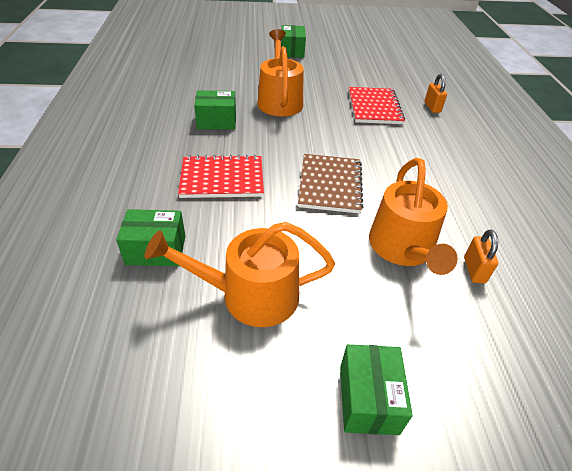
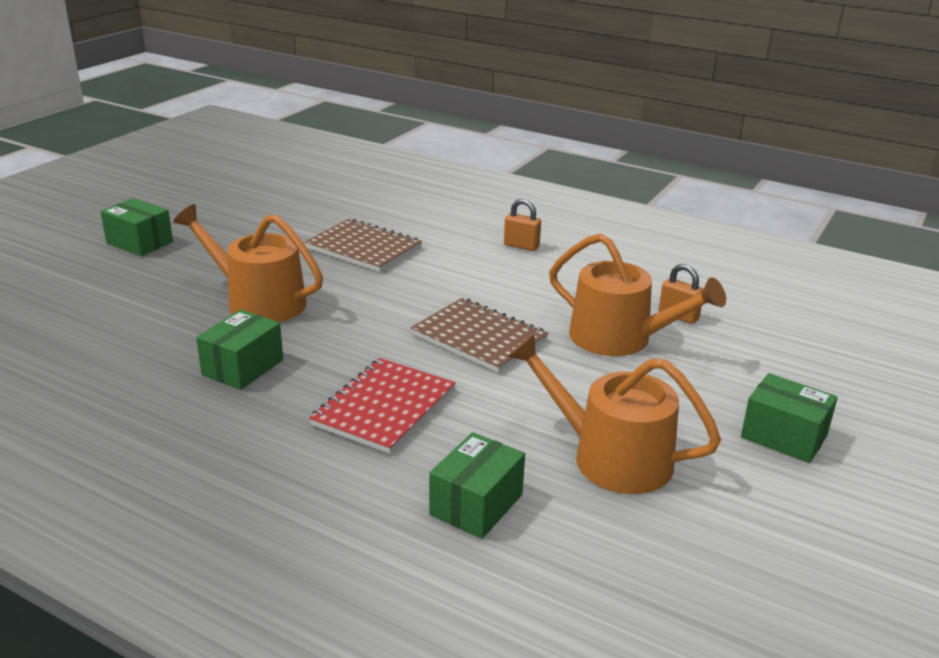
camera: 55 degrees left, 15 degrees down
orange watering can [145,222,335,327] -> orange watering can turned 90 degrees clockwise [507,334,721,494]
red notebook [349,87,405,124] -> brown notebook [305,218,422,272]
orange padlock [425,74,447,113] -> orange padlock moved to [504,199,541,251]

